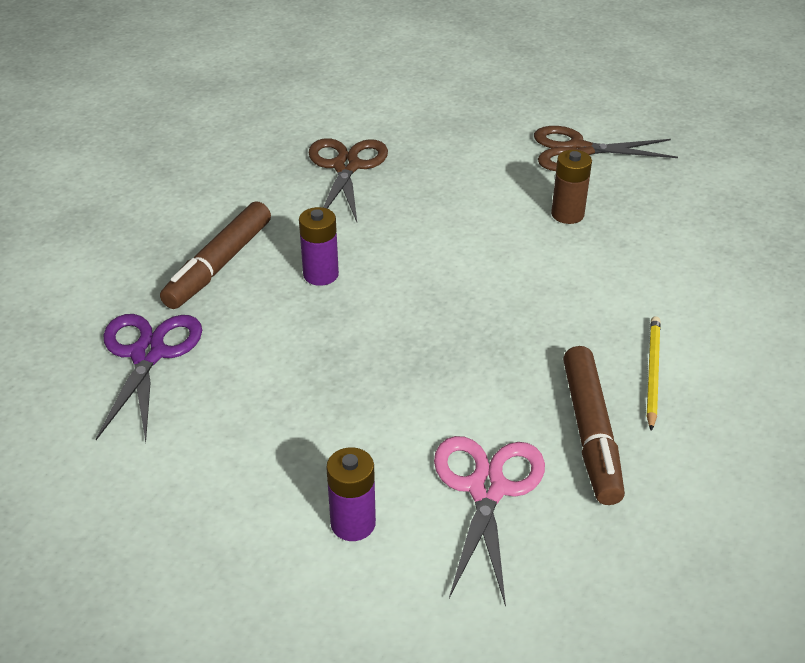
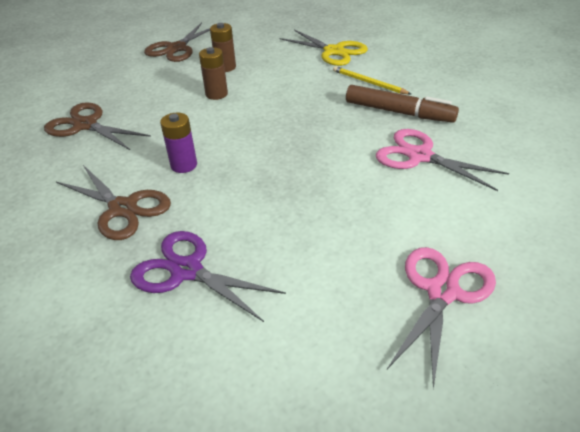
camera: 60 degrees left, 0 degrees up
brown marker [160,201,271,309] -> brown scissors [56,165,171,240]
purple battery [326,447,376,541] -> none
none -> brown battery [199,47,228,100]
none -> yellow scissors [279,29,368,66]
none -> pink scissors [387,247,496,389]

